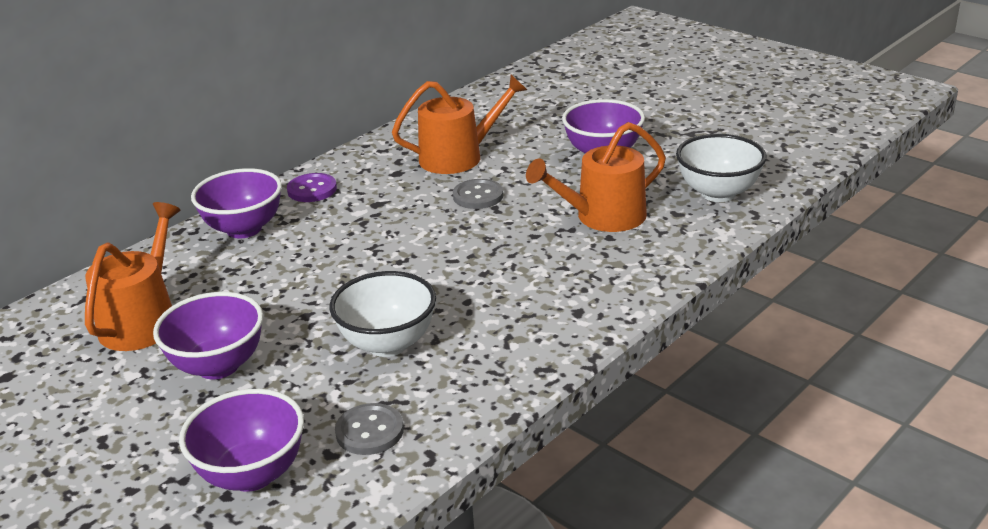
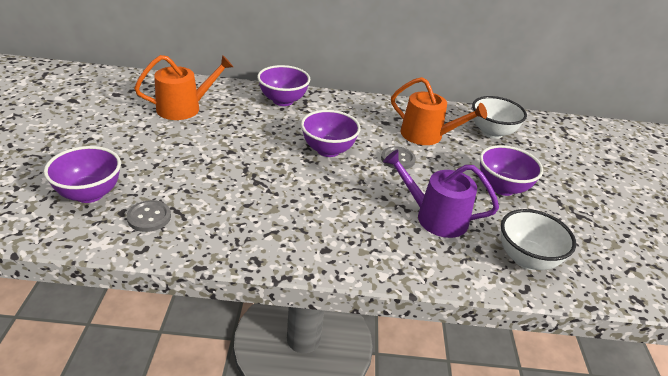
camera: 45 degrees right, 5 degrees up
purple bowl [153,292,263,379] -> purple bowl moved to [301,110,361,157]
purple button [287,173,337,202] -> none
white bowl [330,271,436,357] -> white bowl moved to [472,96,527,139]
orange watering can [526,122,666,232] -> purple watering can [383,150,499,238]

